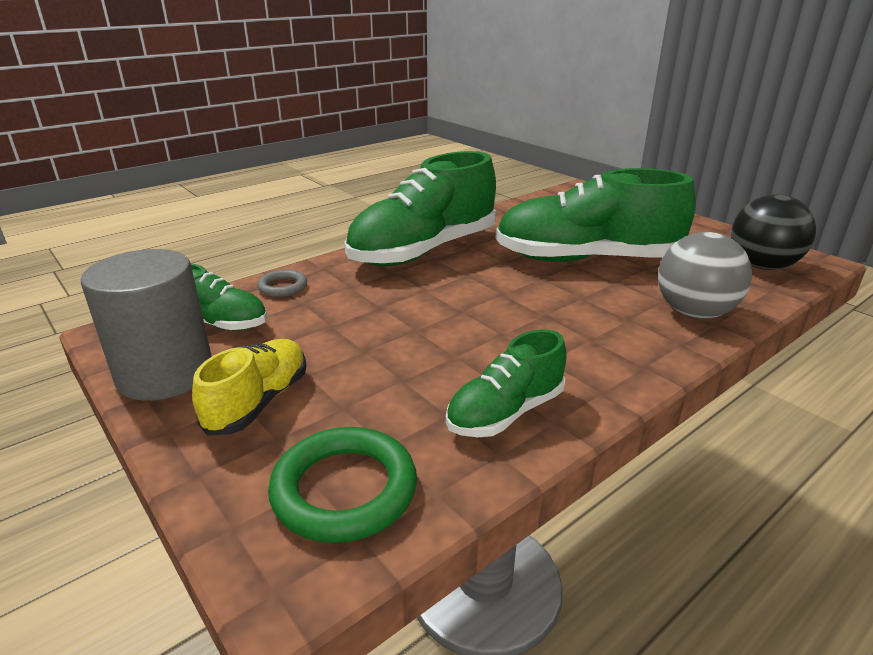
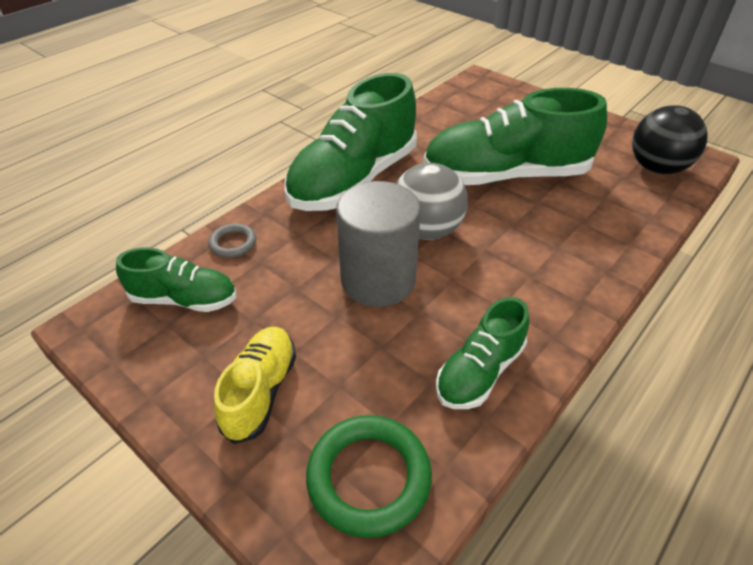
camera: 10 degrees left, 15 degrees up
grey cylinder [81,249,212,401] -> grey cylinder moved to [336,181,421,307]
grey ball [658,232,752,319] -> grey ball moved to [396,163,468,240]

